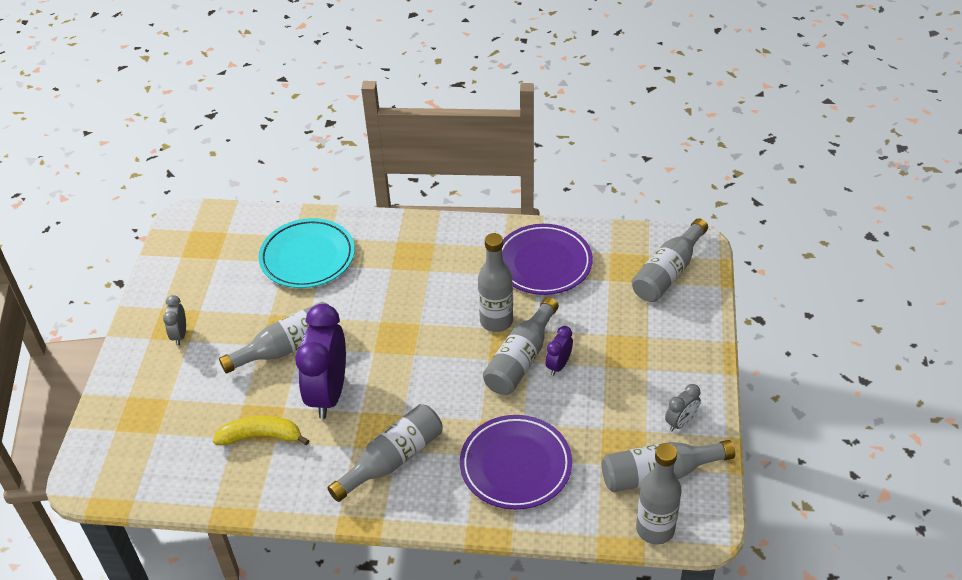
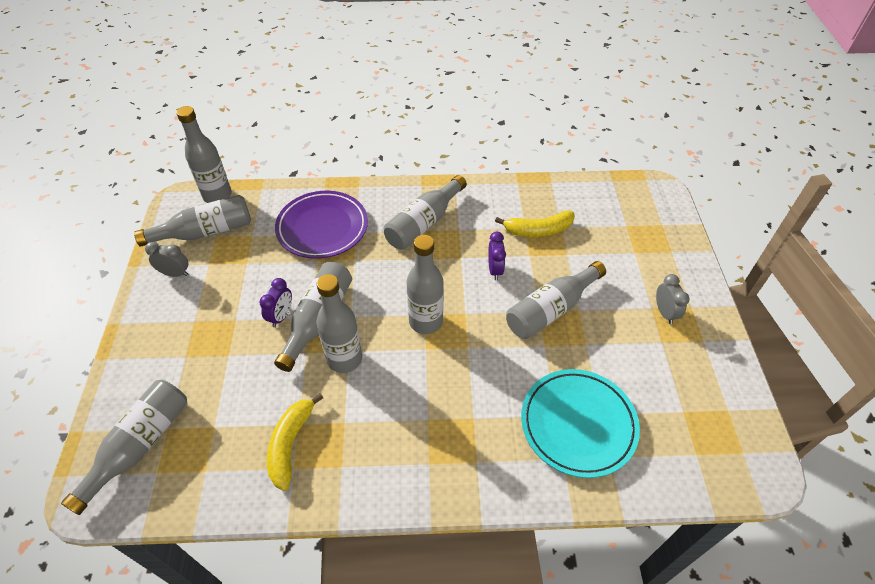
camera: 170 degrees right, 5 degrees up
purple clock [295,304,346,419] -> purple clock [488,232,506,280], size x0.46
purple plate [502,224,593,295] -> yellow banana [267,393,323,491]
grey clock [665,384,701,431] -> grey clock turned 60 degrees clockwise [145,242,189,277]
none -> grey bottle [406,235,444,334]

